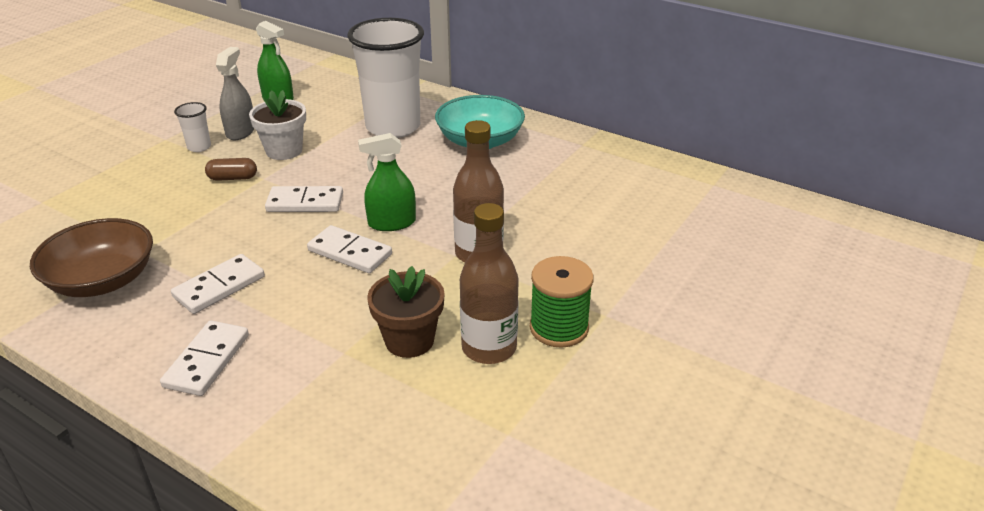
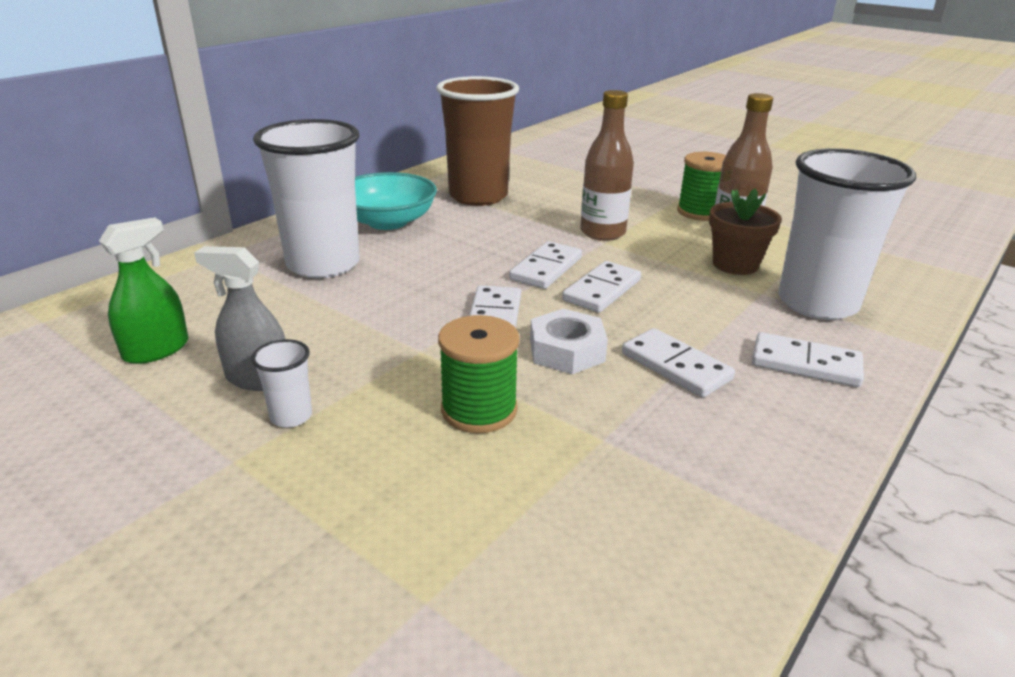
camera: 85 degrees left, 5 degrees down
brown bowl [30,218,153,297] -> none
brown capsule [205,158,257,181] -> none
white flower pot [249,90,306,160] -> none
green spray bottle [358,133,416,231] -> white domino [509,241,582,289]
none -> brown cup [436,76,519,206]
none -> green spool [438,315,520,433]
none -> white nut [530,309,608,374]
none -> white cup [778,148,916,320]

